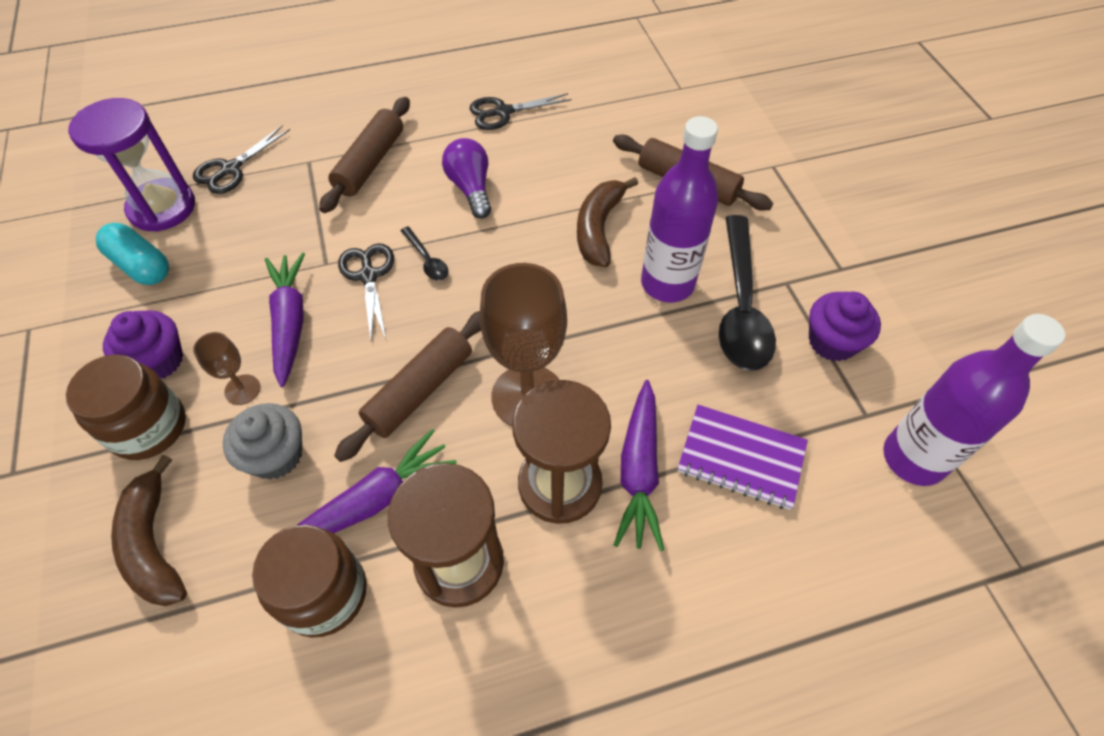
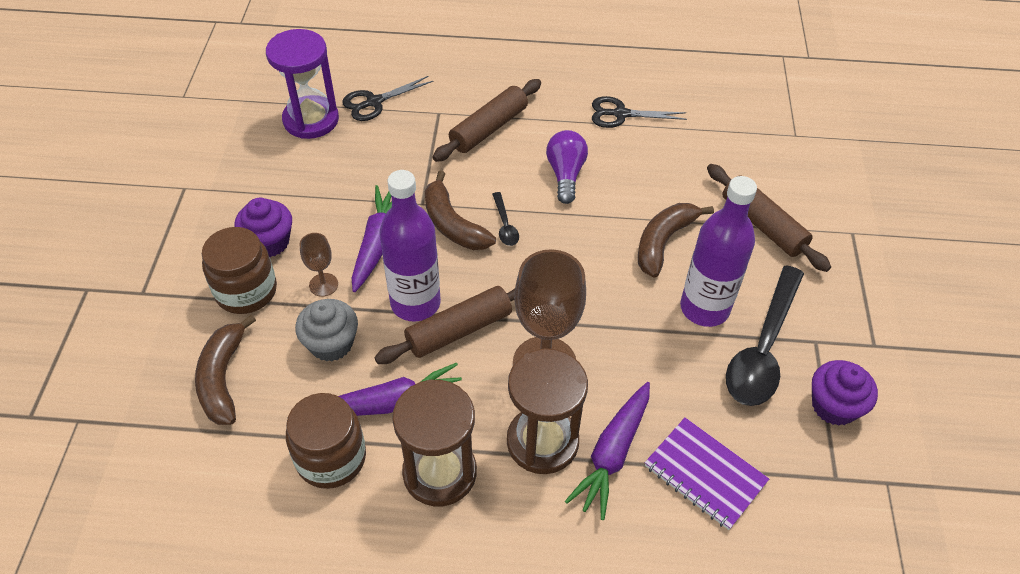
camera: 20 degrees right, 5 degrees down
turquoise capsule [96,223,169,285] -> none
black scissors [338,243,394,339] -> brown banana [425,171,496,250]
purple bottle [883,314,1065,486] -> purple bottle moved to [380,170,441,322]

